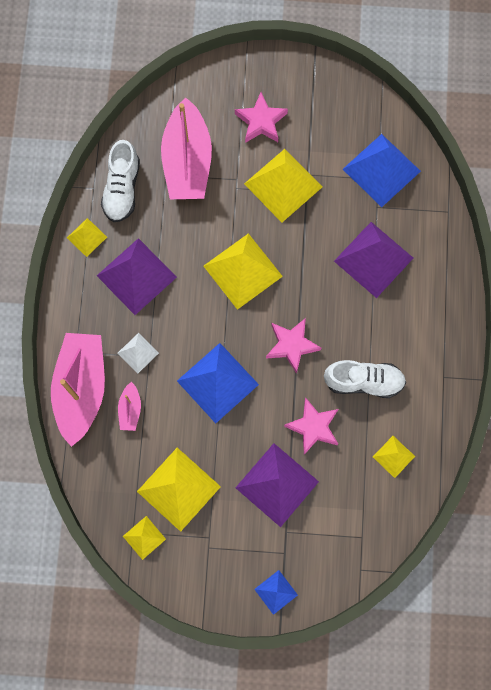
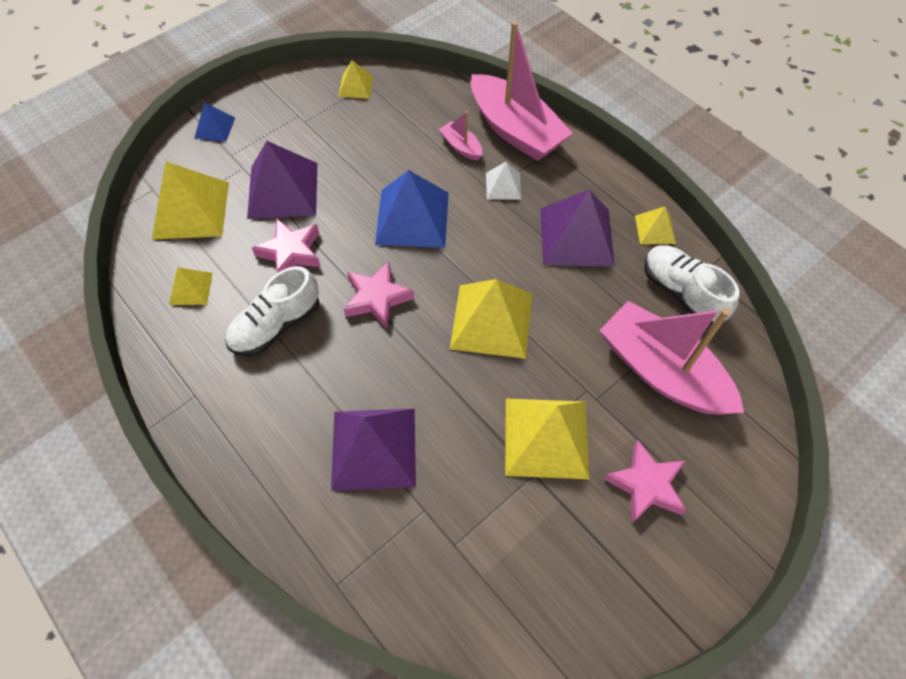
camera: 135 degrees right, 15 degrees down
yellow pyramid [137,448,221,532] -> yellow pyramid moved to [152,161,229,240]
blue pyramid [343,134,421,207] -> none

